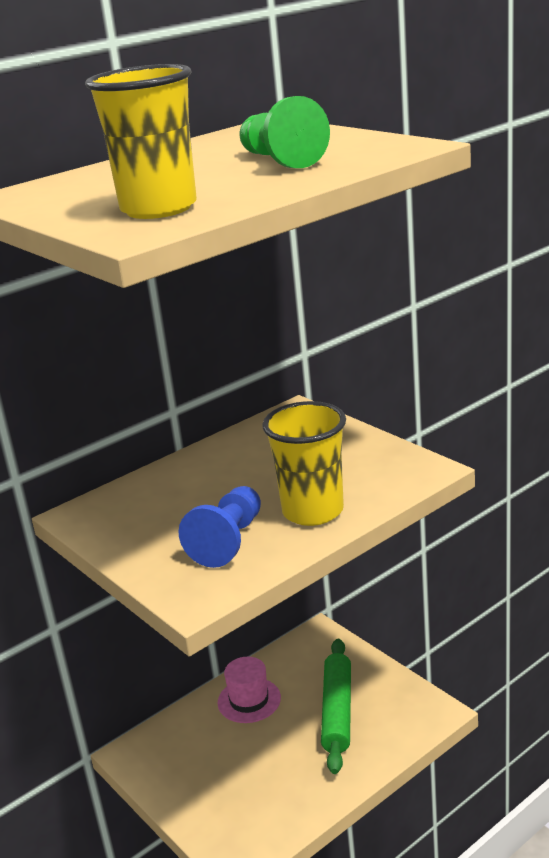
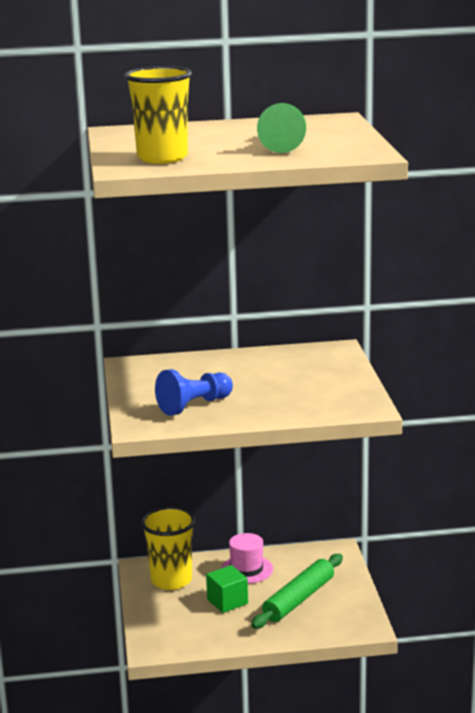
camera: 30 degrees right, 5 degrees down
yellow cup [262,401,346,526] -> yellow cup moved to [141,507,196,590]
none -> green cube [206,565,248,613]

